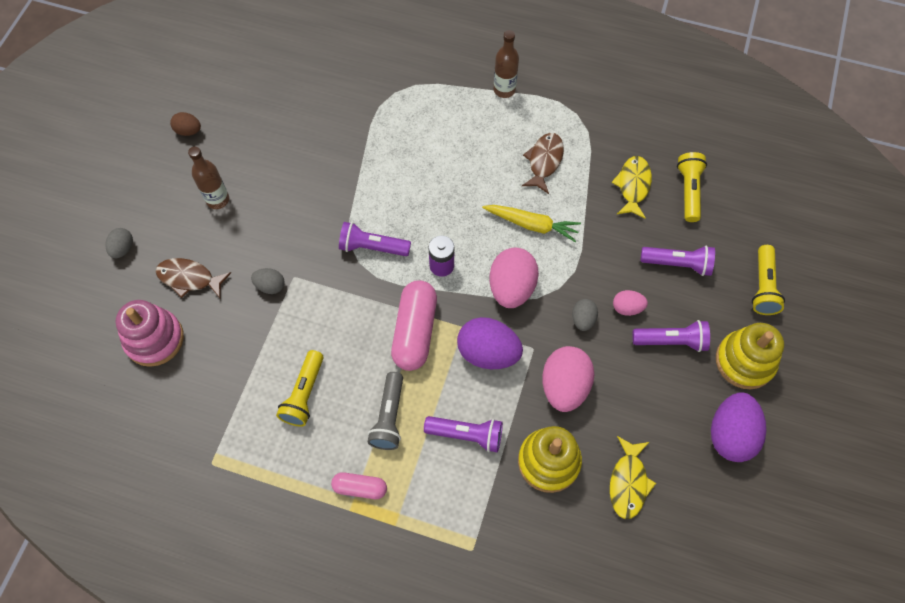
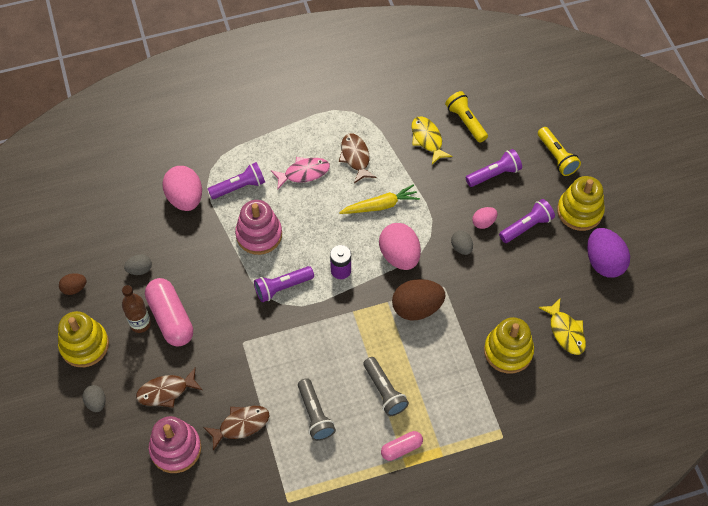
camera: 35 degrees left, 5 degrees down
grey egg [251,268,285,294] -> grey egg moved to [124,254,152,275]
yellow flashlight [276,350,323,427] -> grey flashlight [298,378,336,441]
pink capsule [391,280,437,371] -> pink capsule moved to [145,278,193,347]
purple flashlight [424,416,503,452] -> purple flashlight moved to [208,162,265,199]
purple egg [457,317,523,369] -> brown egg [392,279,446,320]
brown bottle [494,30,519,98] -> none
pink egg [542,346,594,412] -> pink egg moved to [162,166,202,211]
none -> yellow stacking toy [58,311,109,367]
none -> brown fish [203,406,269,451]
none -> pink stacking toy [235,200,282,255]
none -> pink fish [271,157,330,189]

